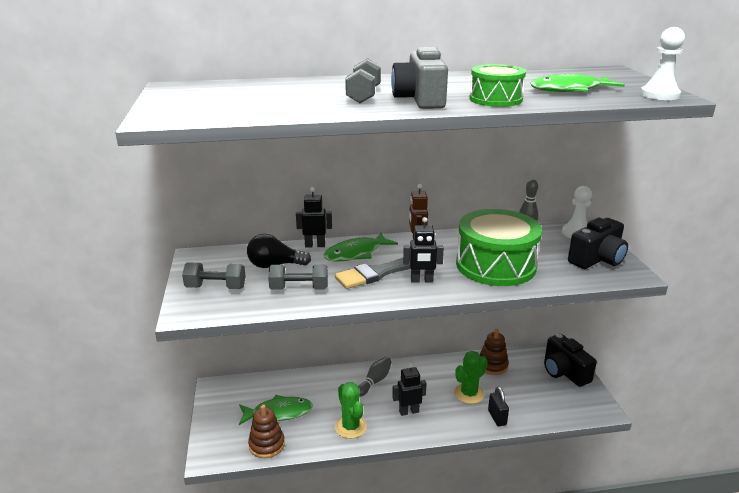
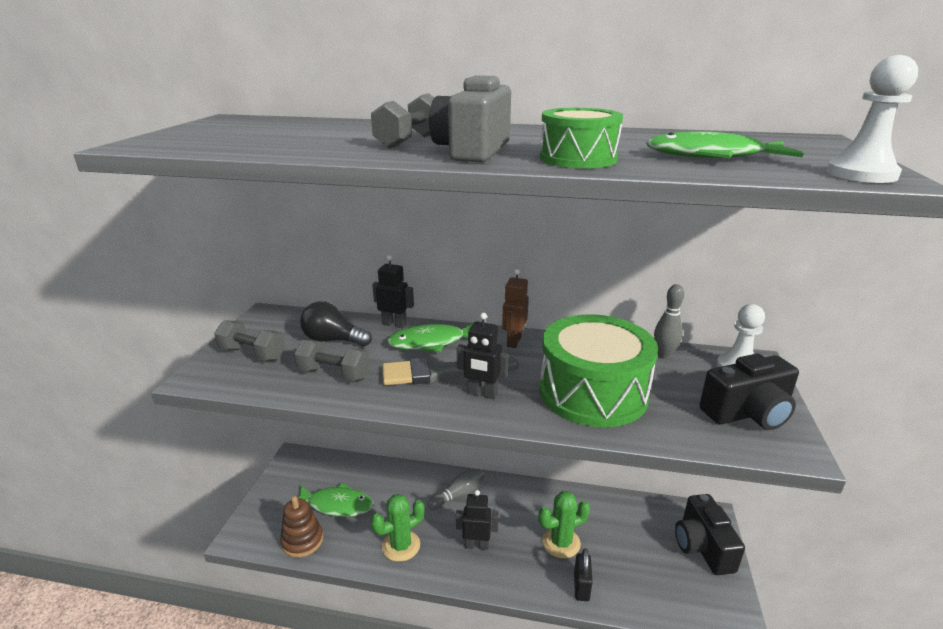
camera: 20 degrees right, 0 degrees up
green cactus [335,382,367,439] -> green cactus turned 60 degrees clockwise [371,494,425,562]
brown stacking toy [480,329,509,375] -> none

